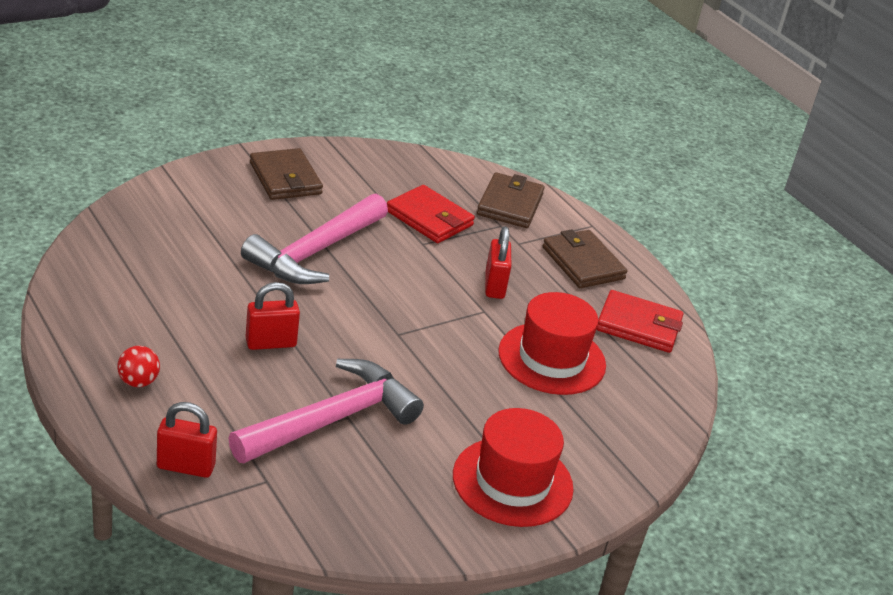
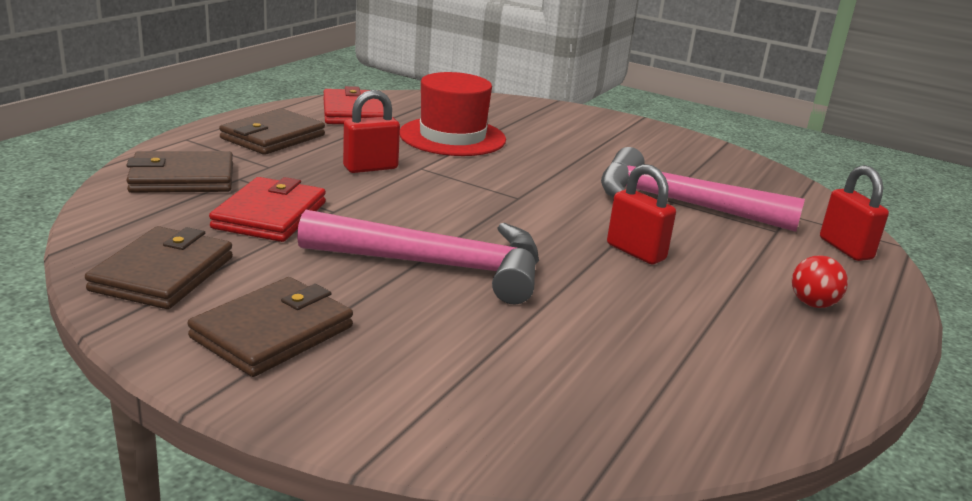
camera: 115 degrees left, 10 degrees down
red hat [453,408,574,527] -> none
none -> brown wallet [85,226,233,309]

